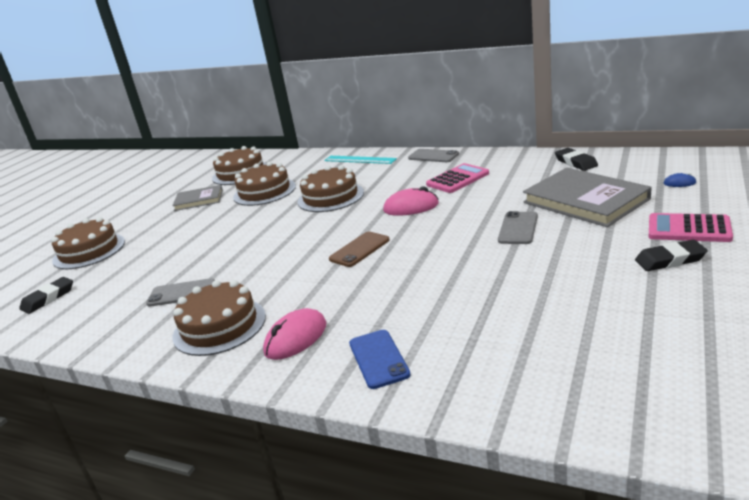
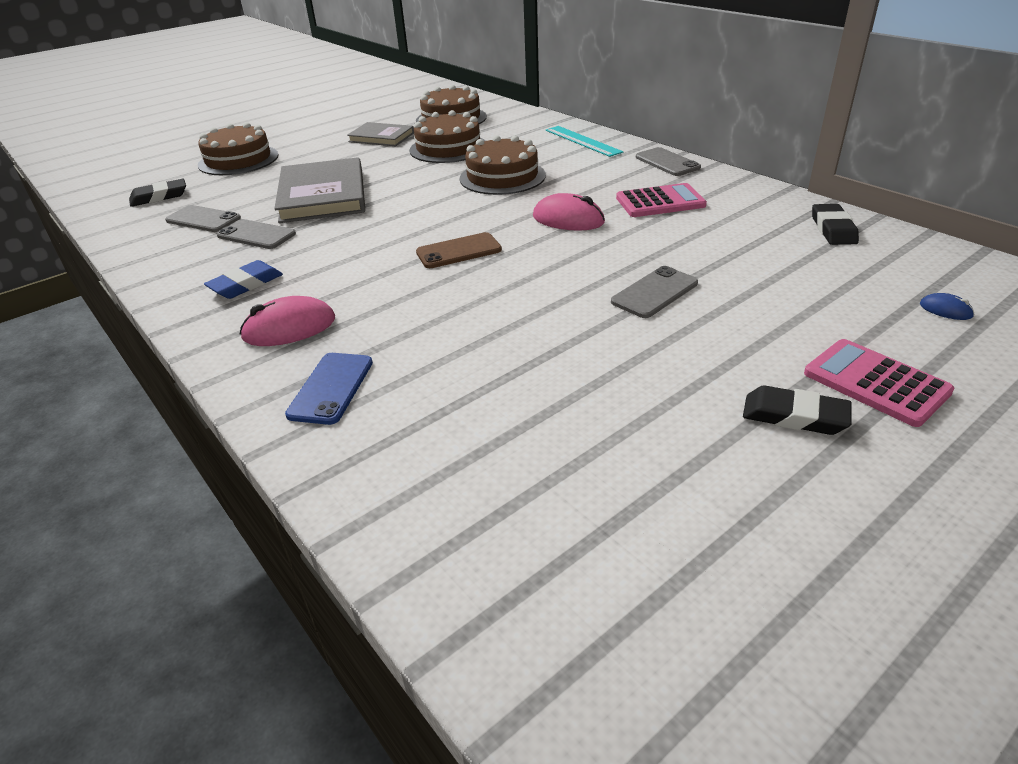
camera: 25 degrees right, 10 degrees up
brown cake [173,280,266,356] -> blue eraser [204,260,283,299]
grey book [523,168,652,227] -> grey book moved to [274,157,365,223]
none -> grey phone [165,205,241,232]

